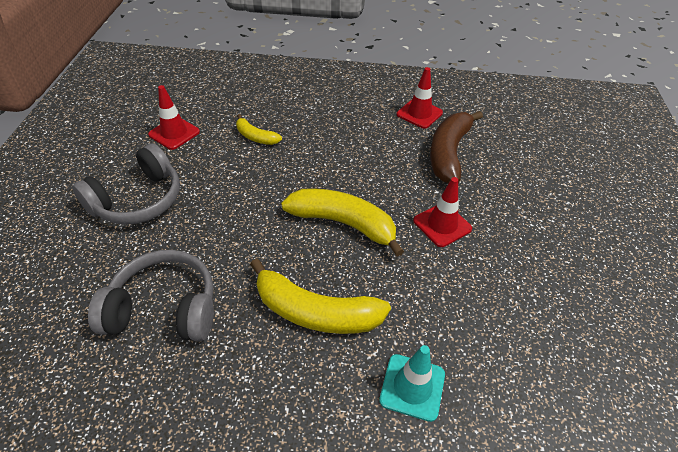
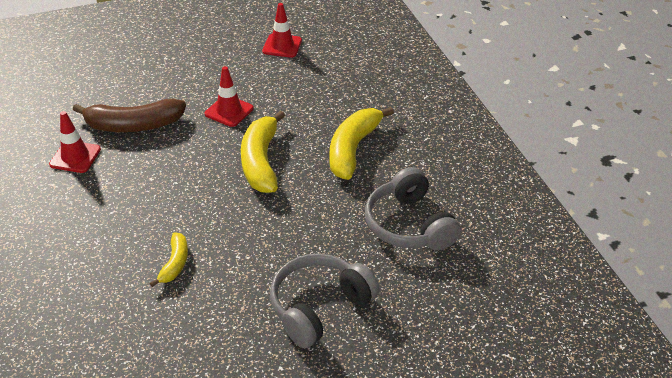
camera: 115 degrees left, 5 degrees down
grey headphones [72,143,180,225] -> grey headphones turned 60 degrees counterclockwise [270,253,380,348]
red traffic cone [148,85,200,150] -> red traffic cone moved to [262,3,302,58]
yellow banana [250,259,391,334] -> yellow banana turned 150 degrees counterclockwise [329,107,394,180]
turquoise traffic cone [379,345,445,422] -> none

